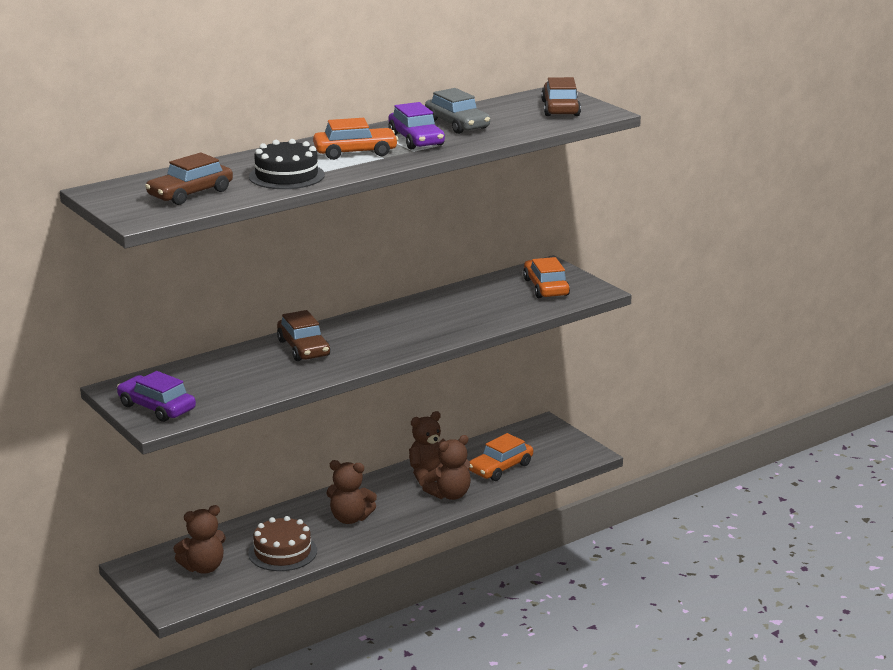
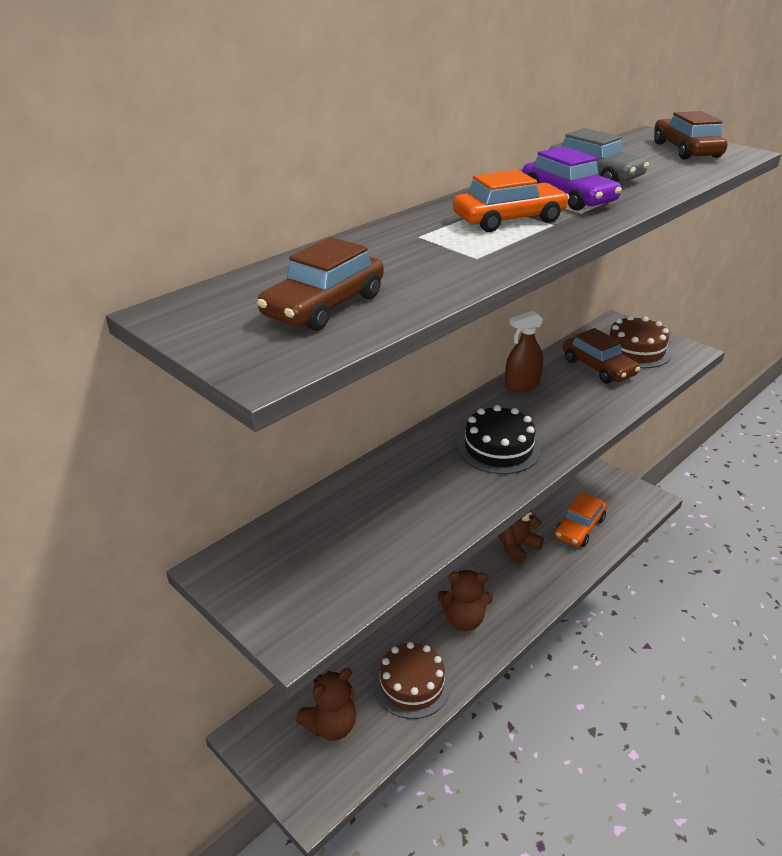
camera: 10 degrees left, 10 degrees up
purple car [117,371,196,422] -> none
black cake [249,139,325,189] -> black cake moved to [458,405,540,474]
brown car [277,310,330,361] -> brown car moved to [563,328,640,384]
brown teddy bear [422,435,471,500] -> none
orange car [523,257,570,298] -> brown cake [609,315,671,368]
none -> brown spray bottle [505,311,543,392]

